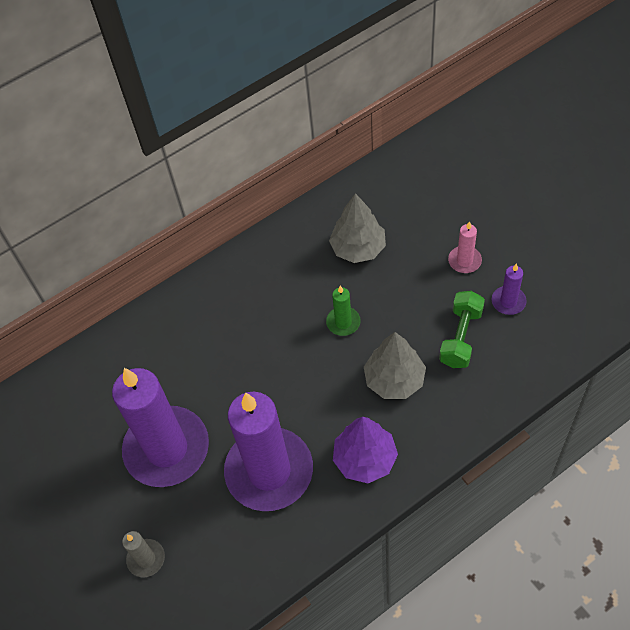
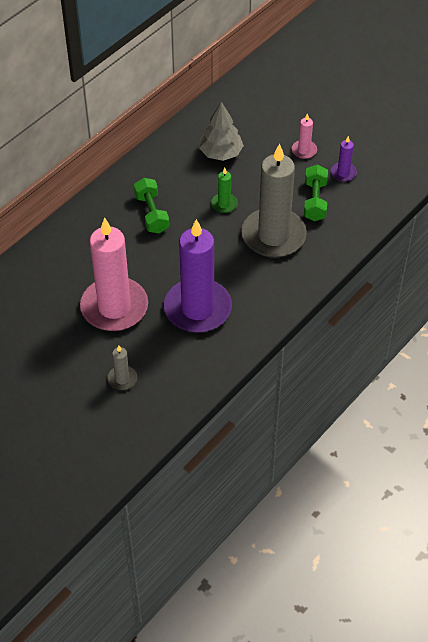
camera: 20 degrees left, 5 degrees down
purple candle [112,368,209,487] -> pink candle [80,218,148,331]
purple tree [333,417,398,483] -> none
grey tree [364,332,426,399] -> grey candle [241,143,307,258]
none -> green dumbbell [134,178,169,233]

